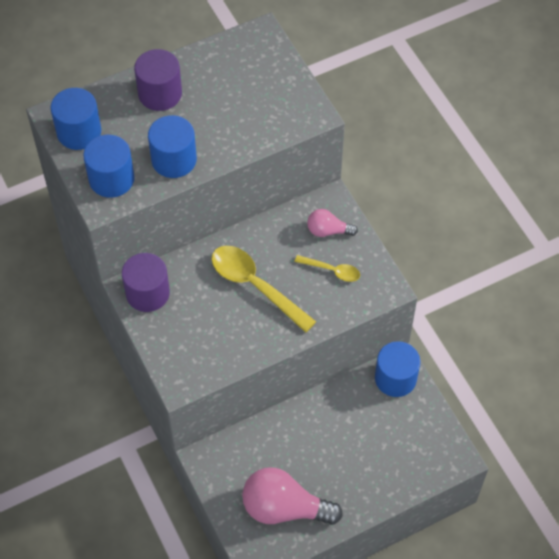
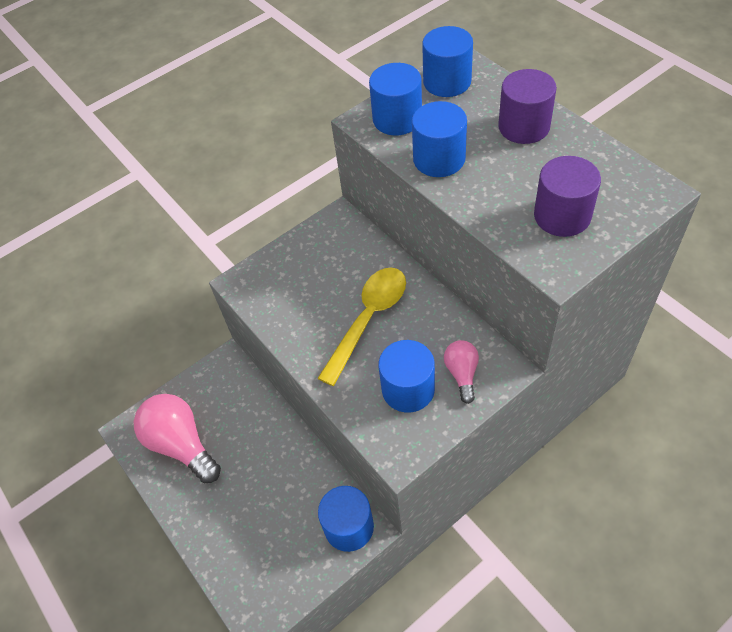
camera: 85 degrees right, 5 degrees down
purple cylinder [122,253,170,312] -> purple cylinder moved to [534,156,601,237]
pink light bulb [242,467,343,525] -> pink light bulb turned 45 degrees counterclockwise [134,394,221,483]
yellow spoon [295,255,360,282] -> blue cylinder [379,340,435,413]

